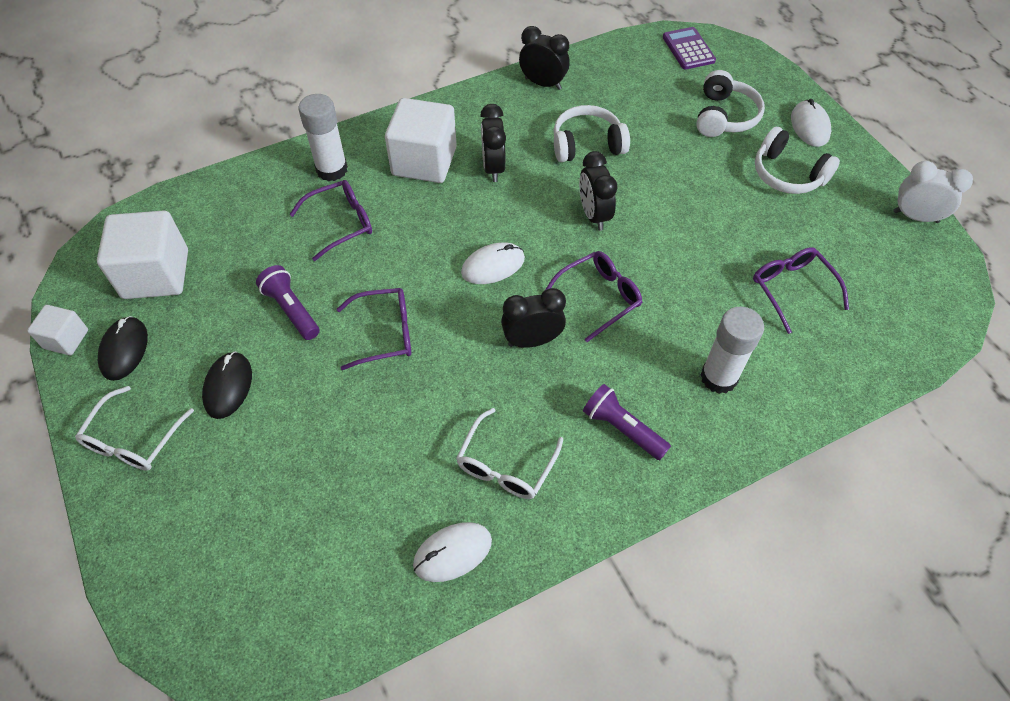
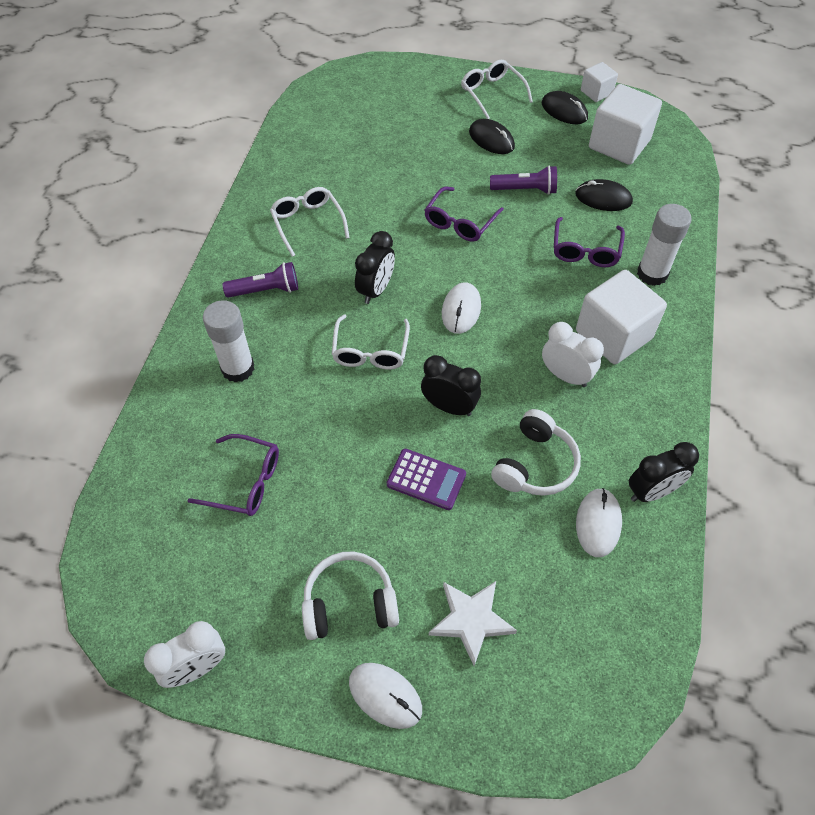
camera: 130 degrees right, 0 degrees up
white mouse [413,522,492,582] -> white mouse moved to [576,488,622,557]
black clock [480,104,506,182] -> white clock [542,322,604,387]
purple glasses [545,251,642,342] -> white glasses [332,314,410,370]
purple calculator [663,27,716,70] -> purple calculator moved to [387,449,466,510]
white headphones [696,70,765,137] -> white star [429,581,517,666]
none -> black mouse [575,179,633,211]

